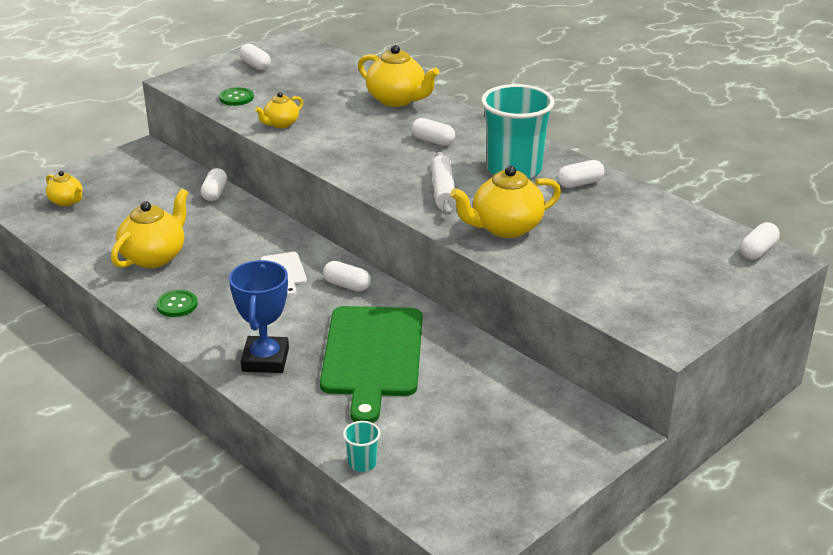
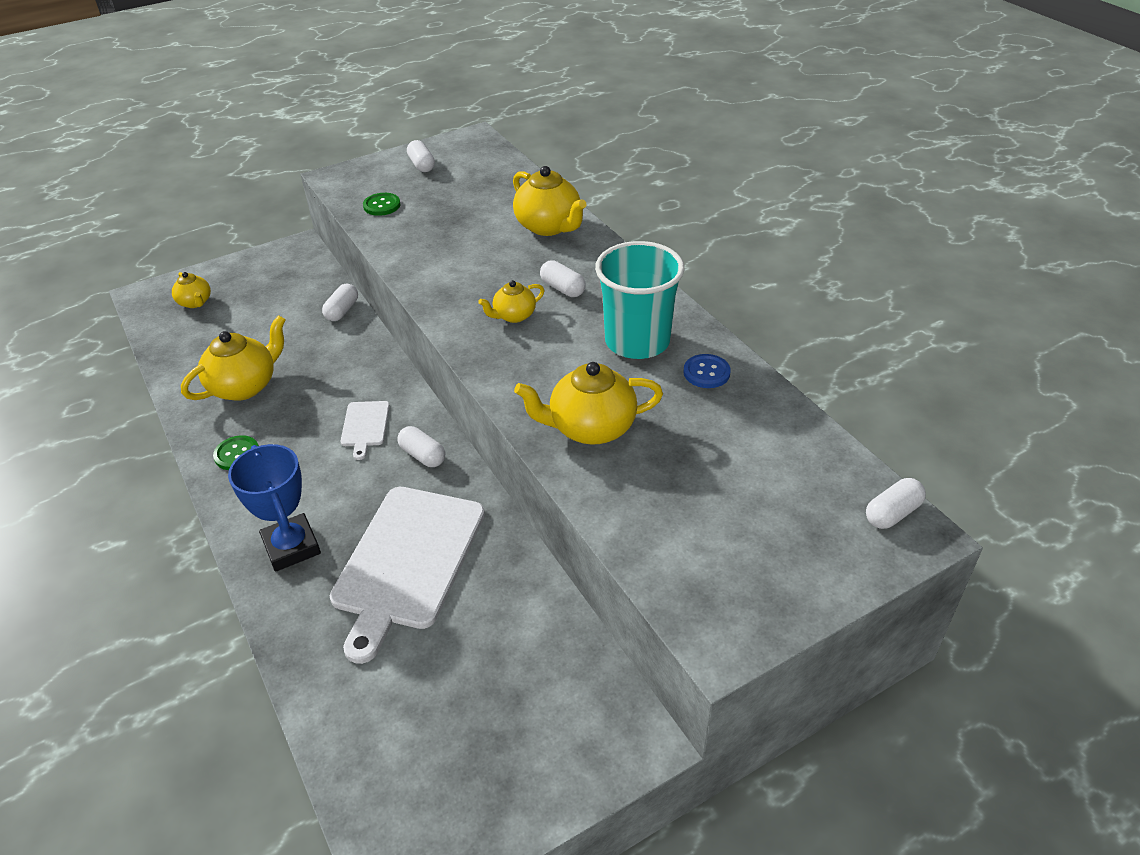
camera: 15 degrees right, 10 degrees up
blue trophy [229,260,289,373] -> blue trophy turned 45 degrees counterclockwise [228,444,321,572]
yellow teapot [255,92,303,128] -> yellow teapot moved to [478,280,545,323]
green cutting board [320,306,422,423] -> white cutting board [330,487,485,664]
turquoise cup [343,421,380,472] -> none
white rolling pin [431,152,456,215] -> none
white capsule [557,160,605,188] -> blue button [683,354,731,388]

